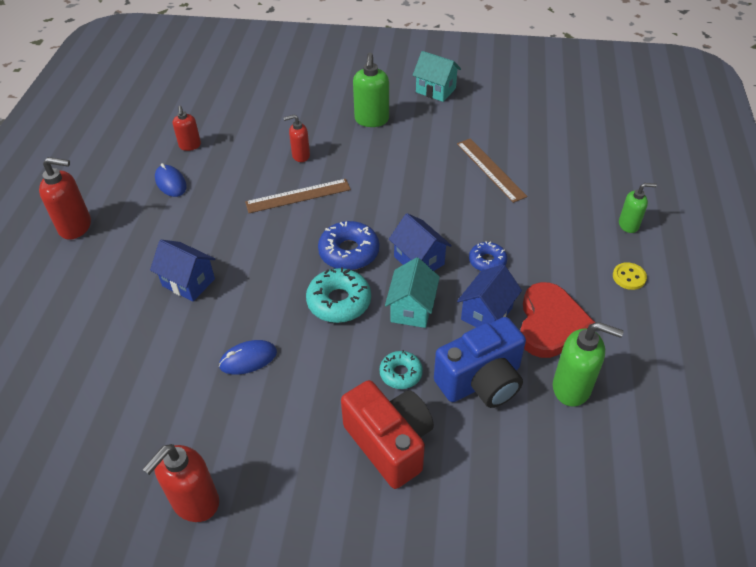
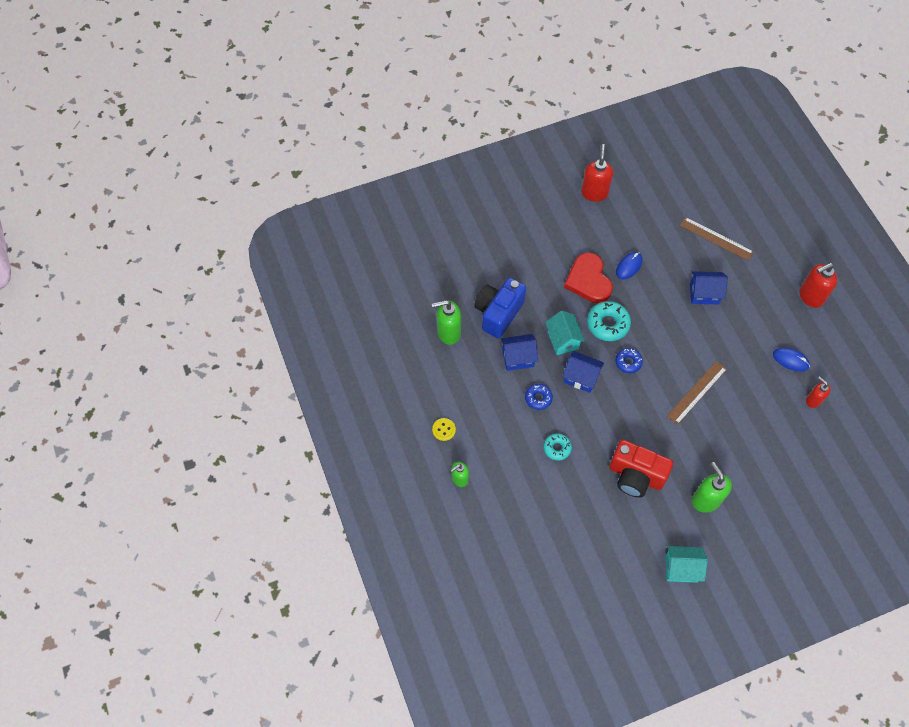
camera: 150 degrees right, 15 degrees up
red soap dispenser [284,114,310,162] -> none
blue donut [318,221,379,270] -> blue donut [615,348,643,373], size x0.61
red camera [341,380,434,489] -> red camera moved to [609,440,673,498]
turquoise donut [379,350,423,389] -> turquoise donut moved to [544,433,572,461]
brown ruler [457,139,528,203] -> brown ruler moved to [680,217,754,261]
blue house [457,265,522,327] -> blue house turned 75 degrees clockwise [501,334,538,371]
red heart [520,282,595,358] -> red heart moved to [564,252,613,303]

